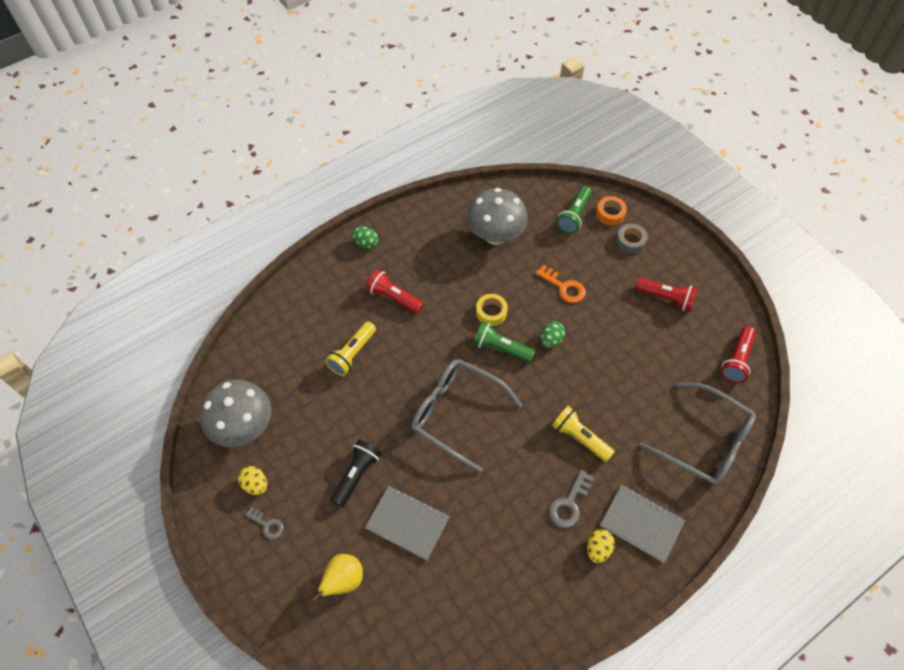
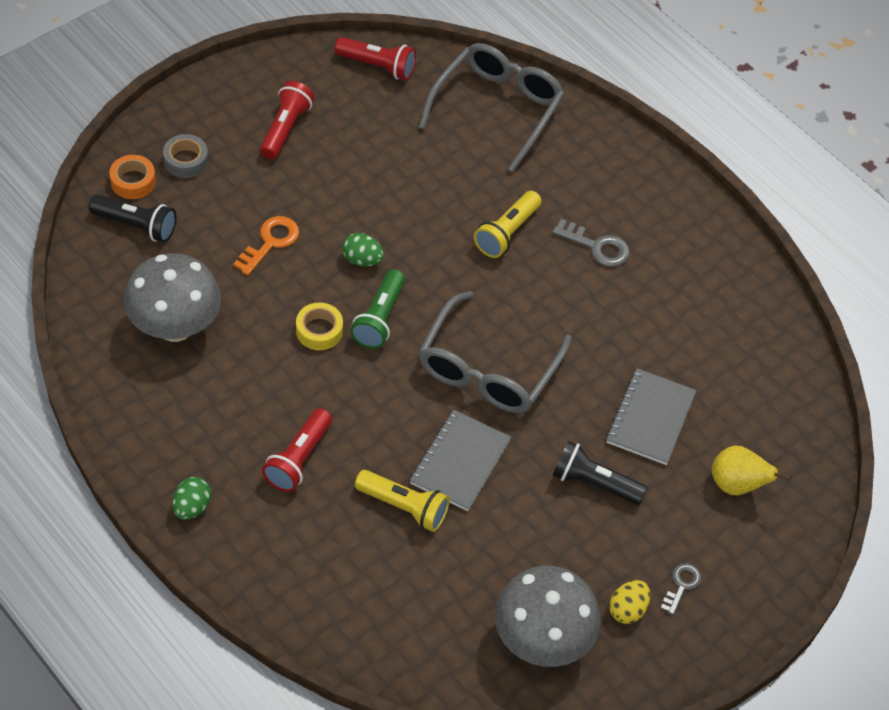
camera: 100 degrees left, 5 degrees down
green flashlight [557,186,592,234] -> black flashlight [89,195,176,243]
yellow egg [587,529,615,563] -> none
grey notebook [600,485,685,563] -> grey notebook moved to [410,410,511,511]

